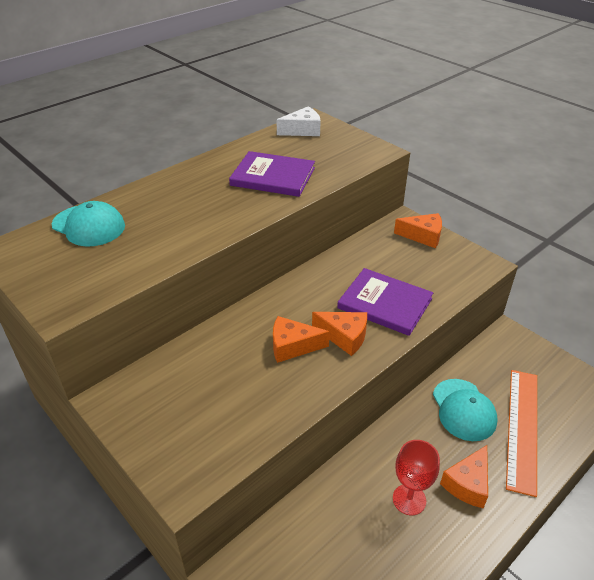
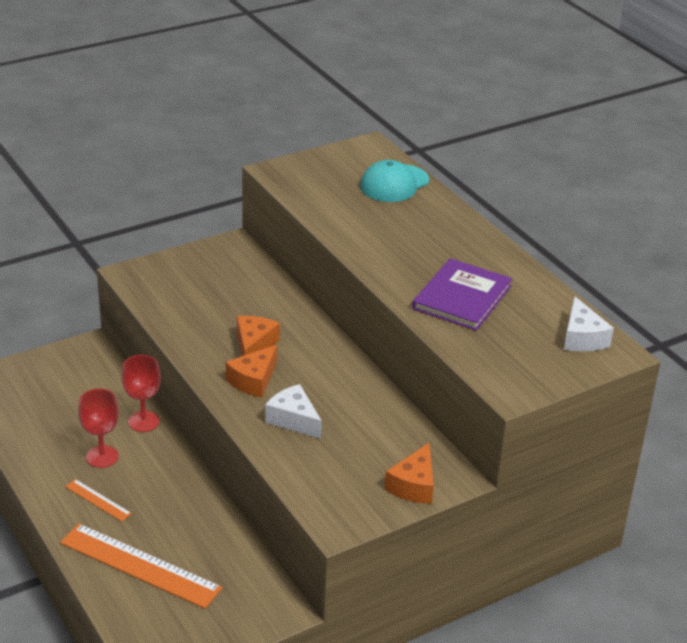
camera: 100 degrees right, 5 degrees down
purple book [337,268,433,336] -> white cheese [265,384,322,439]
turquoise cap [433,379,498,441] -> none
orange cheese [440,445,488,508] -> orange ruler [65,479,132,521]
none -> red goblet [122,355,161,432]

